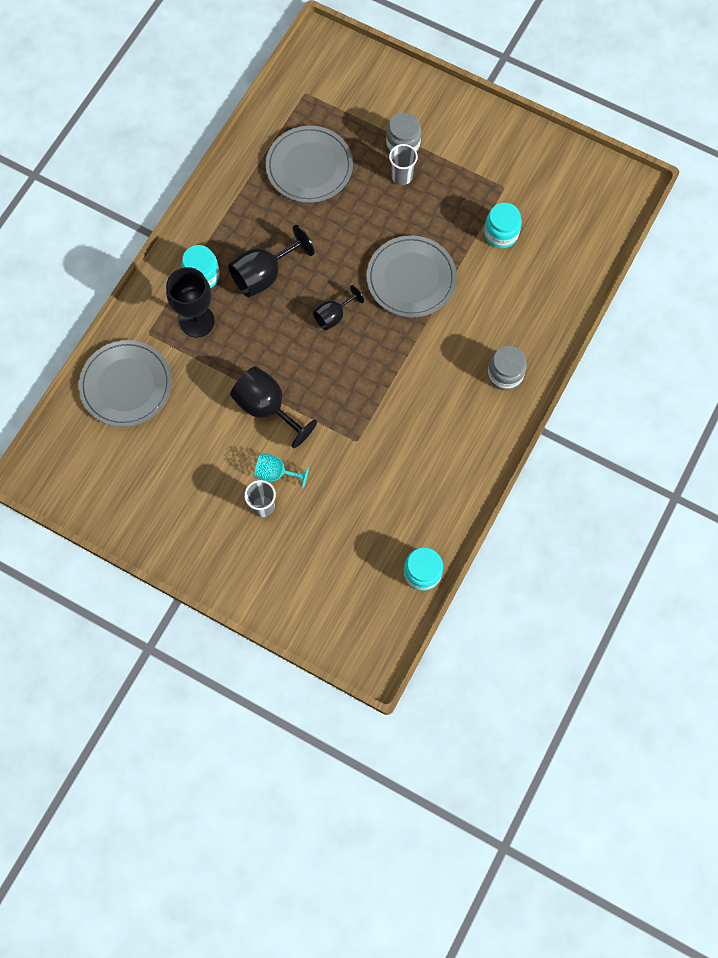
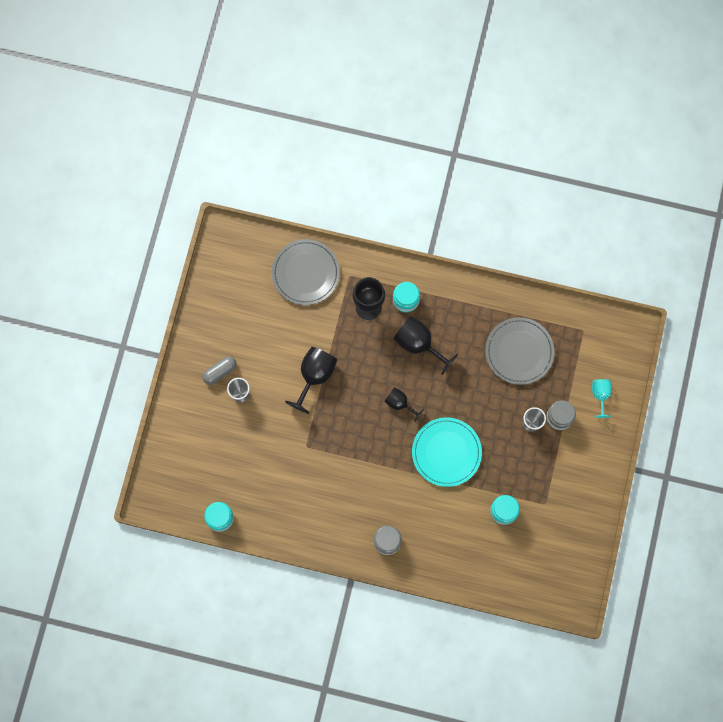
camera: 75 degrees right, 5 degrees up
turquoise goblet [254,453,309,488] -> turquoise goblet moved to [592,379,612,418]
grey plate [367,235,457,317] -> turquoise plate [412,418,482,487]
none -> grey capsule [202,356,236,385]

